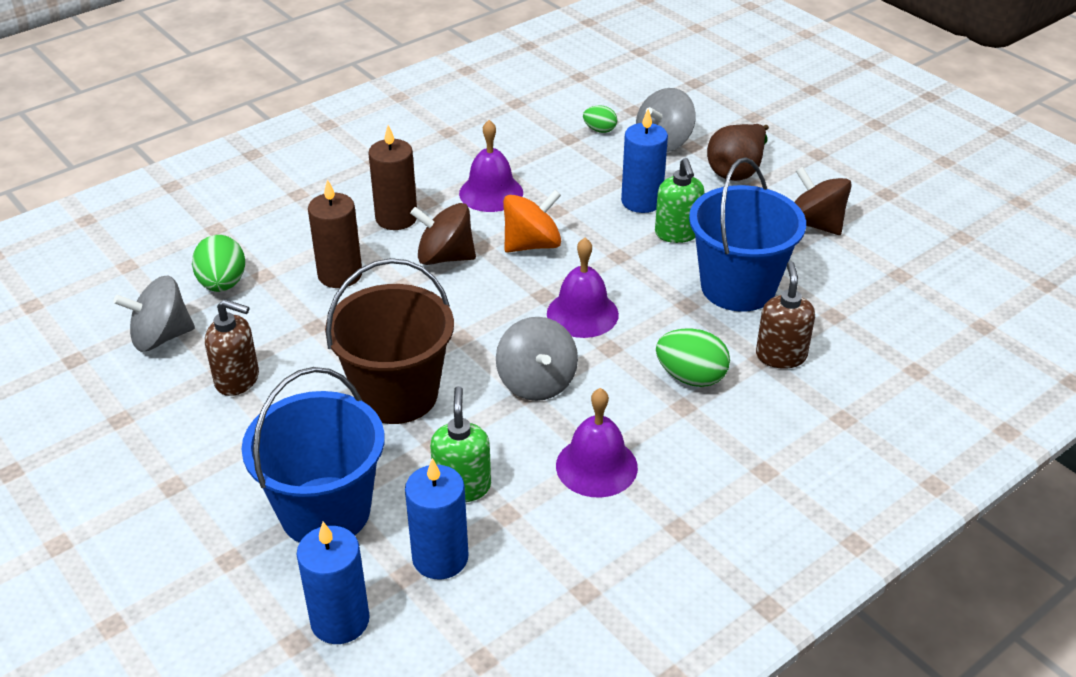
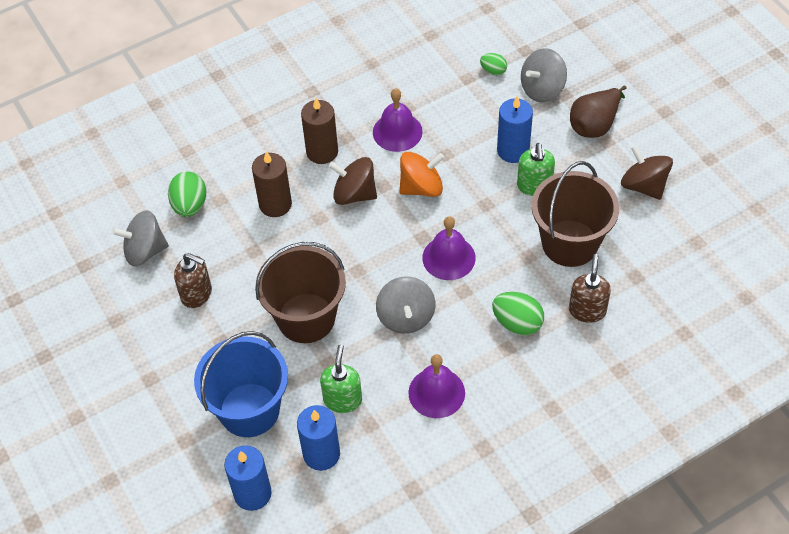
camera: 10 degrees right, 15 degrees up
blue bucket [689,158,806,312] -> brown bucket [532,161,619,267]

